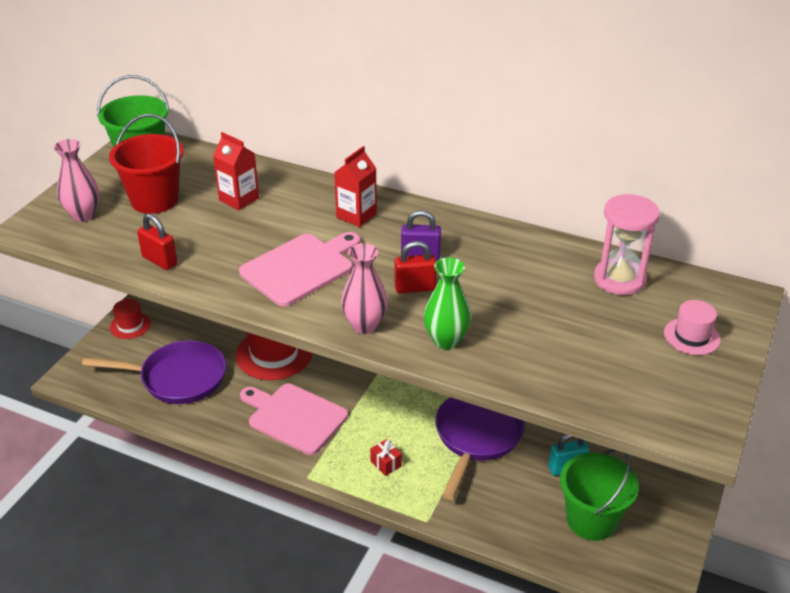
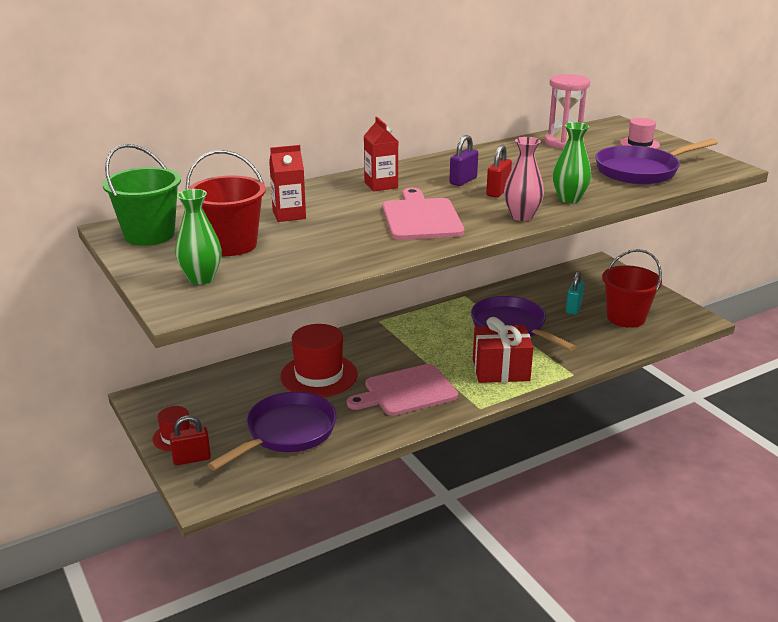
camera: 55 degrees left, 10 degrees down
pink vase [54,139,99,222] -> green vase [175,189,222,285]
red padlock [137,214,178,270] -> red padlock moved to [169,416,211,465]
red gift [370,439,402,476] -> red gift [473,317,533,383], size x2.34
green bucket [560,449,639,541] -> red bucket [602,249,662,328]
none -> purple pan [596,139,718,185]

